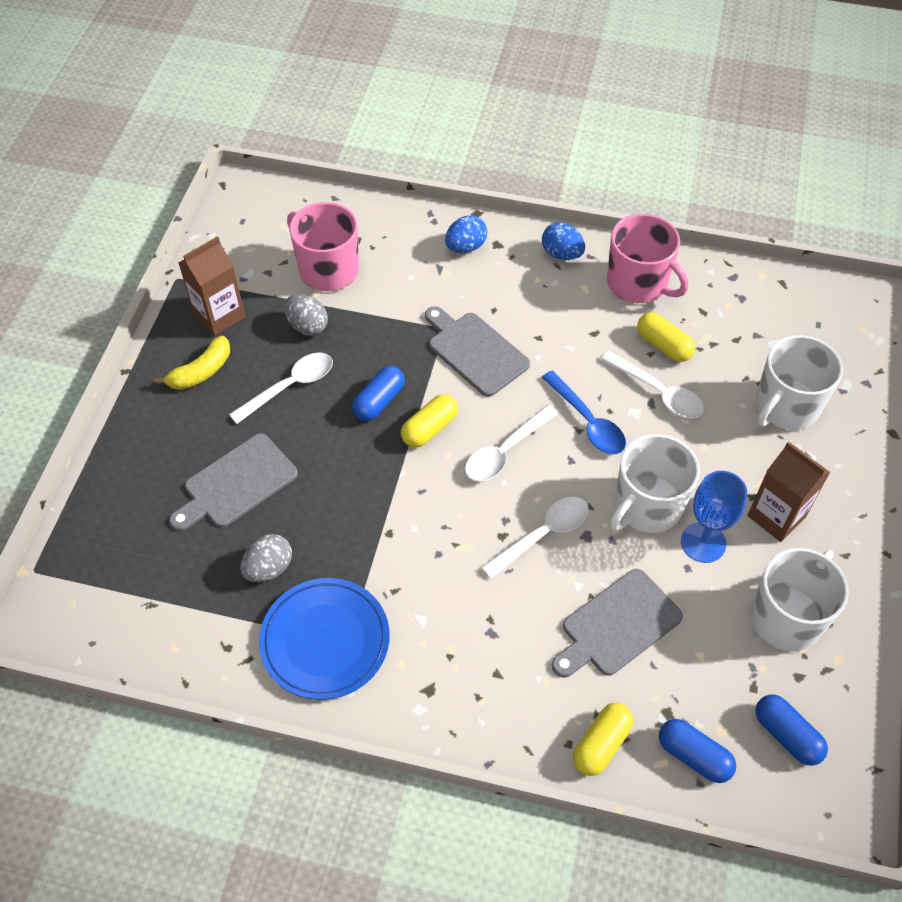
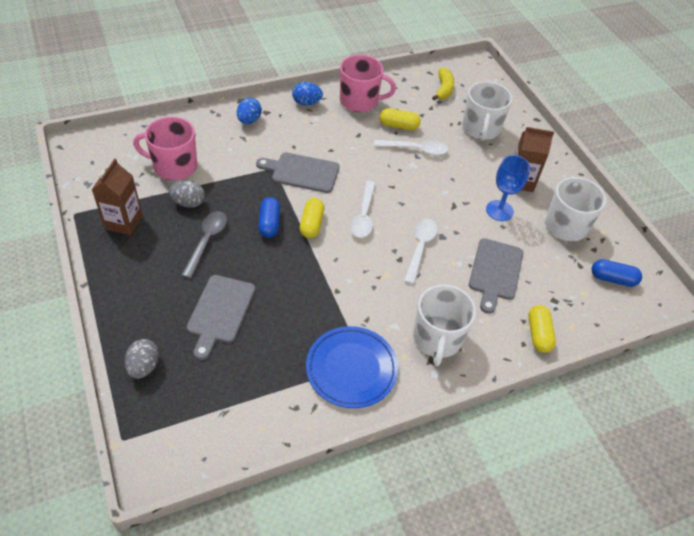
camera: 40 degrees left, 5 degrees down
yellow banana [154,335,230,390] -> yellow banana moved to [432,68,454,100]
white spoon [229,353,333,424] -> grey spoon [182,211,227,278]
grey egg [240,534,292,582] -> grey egg moved to [125,339,159,379]
blue spoon [542,371,626,454] -> none
white mug [610,434,700,533] -> white mug moved to [413,284,476,366]
blue capsule [659,719,736,783] -> none

